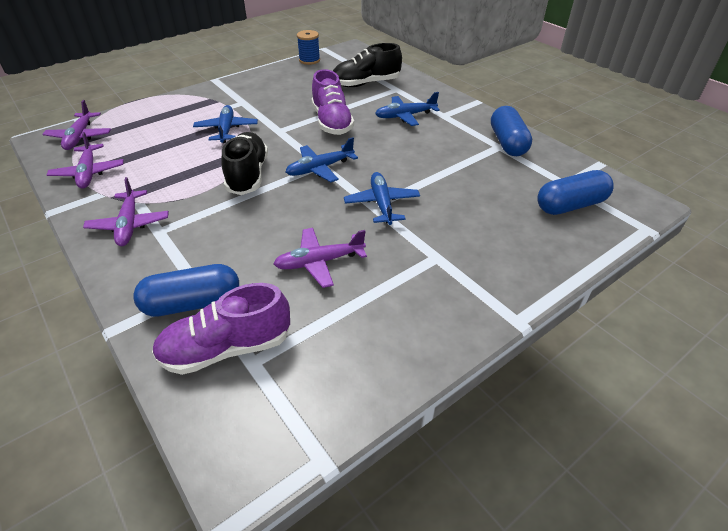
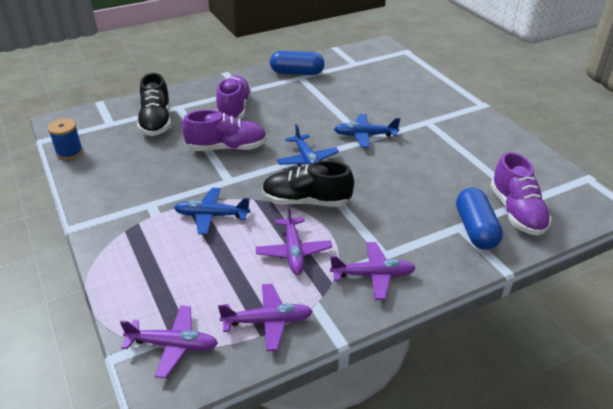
camera: 80 degrees left, 5 degrees down
purple plane [274,228,367,288] -> purple plane moved to [256,205,332,275]
blue plane [375,92,440,126] -> purple shoe [216,76,251,119]
blue capsule [537,170,614,215] -> none

